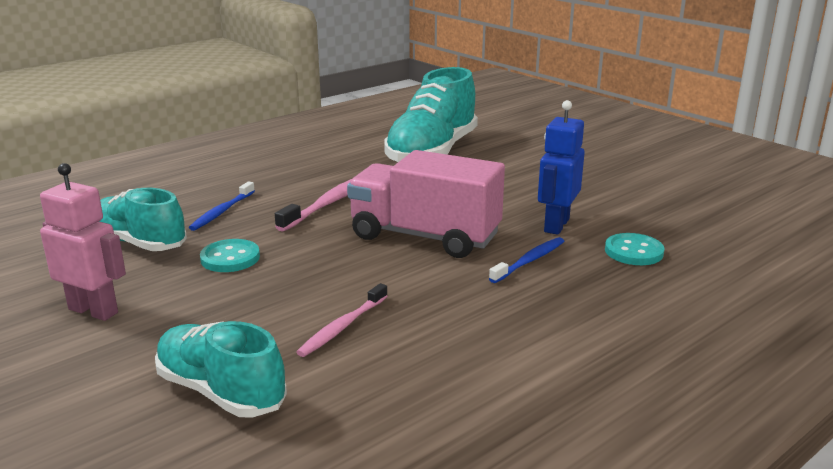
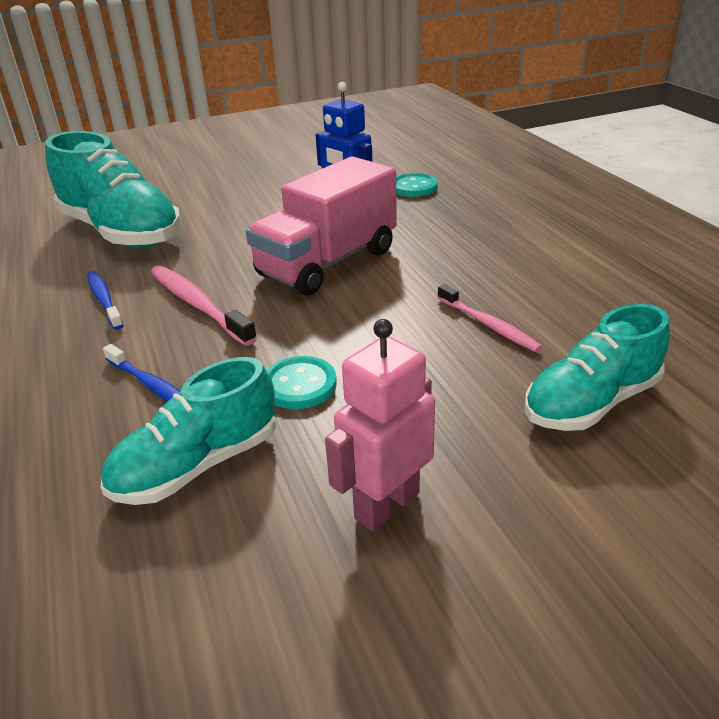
camera: 70 degrees left, 10 degrees up
blue toothbrush [489,237,564,283] -> blue toothbrush moved to [87,271,124,330]

